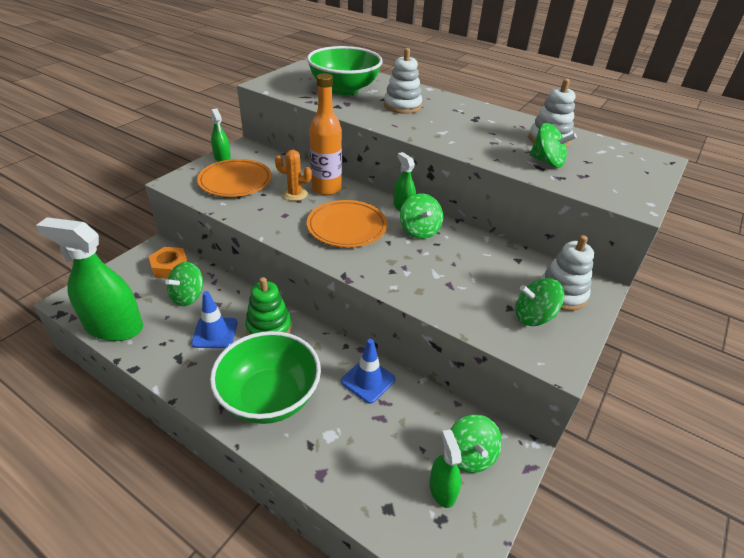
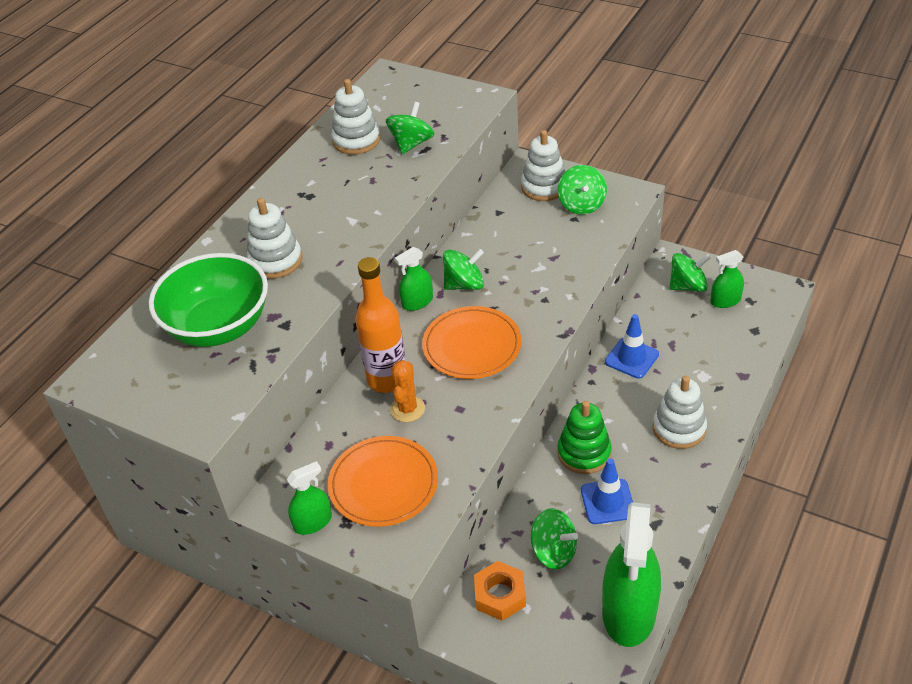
camera: 90 degrees left, 5 degrees up
green bowl [210,331,321,424] -> white stacking toy [653,376,707,449]

